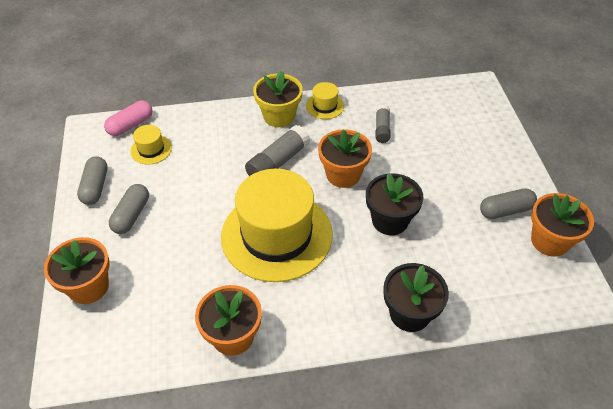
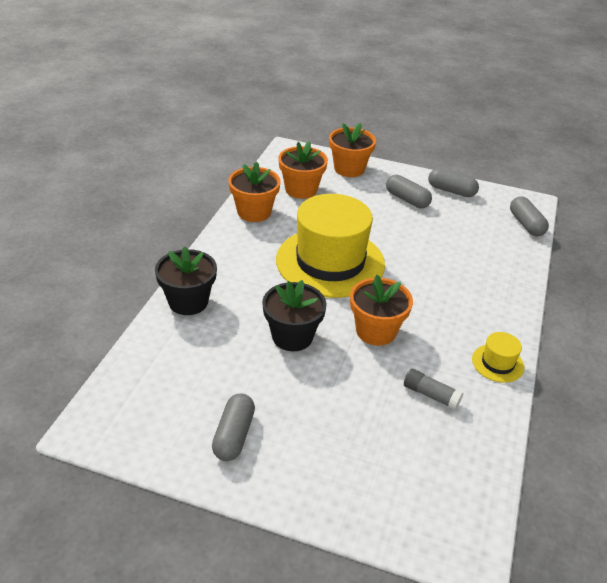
camera: 115 degrees right, 10 degrees down
pink capsule [104,101,153,136] -> grey capsule [510,196,549,236]
yellow hat [130,125,172,165] -> none
grey glue stick [245,125,310,176] -> none
yellow flower pot [253,71,303,127] -> none
orange flower pot [531,193,594,257] -> orange flower pot moved to [278,142,328,199]

